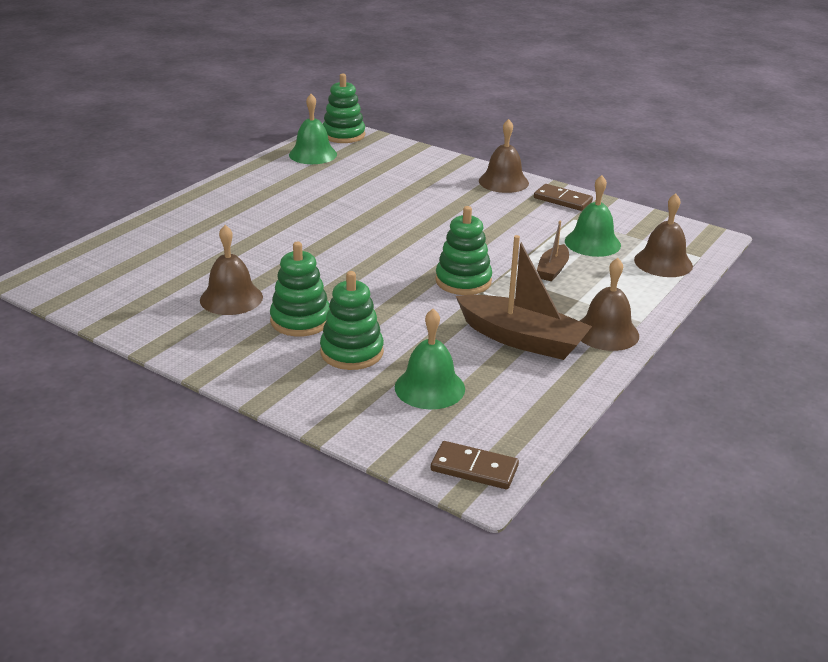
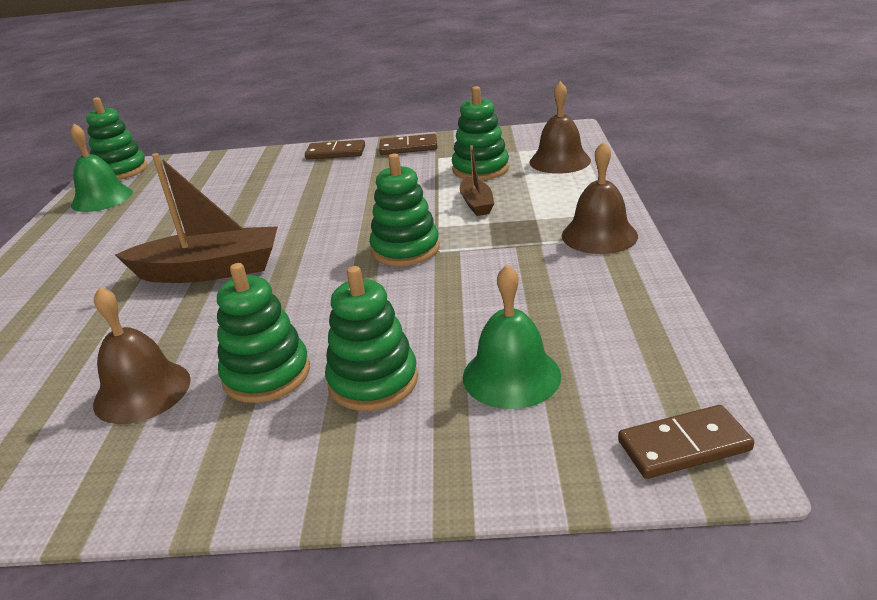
camera: 30 degrees left, 0 degrees up
brown boat [456,235,592,360] -> brown boat moved to [115,153,278,283]
brown bell [479,119,529,193] -> brown domino [305,140,365,160]
green bell [565,175,621,257] -> green stacking toy [452,86,509,180]

